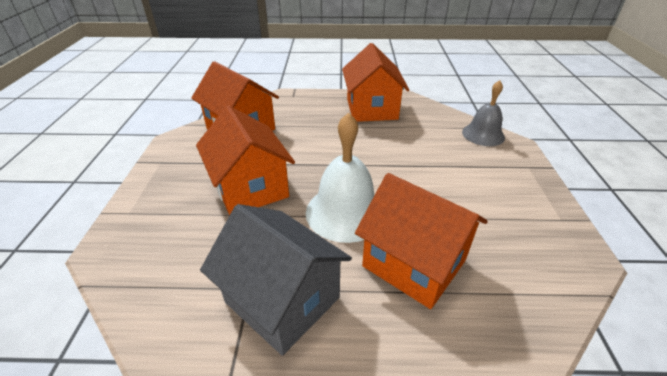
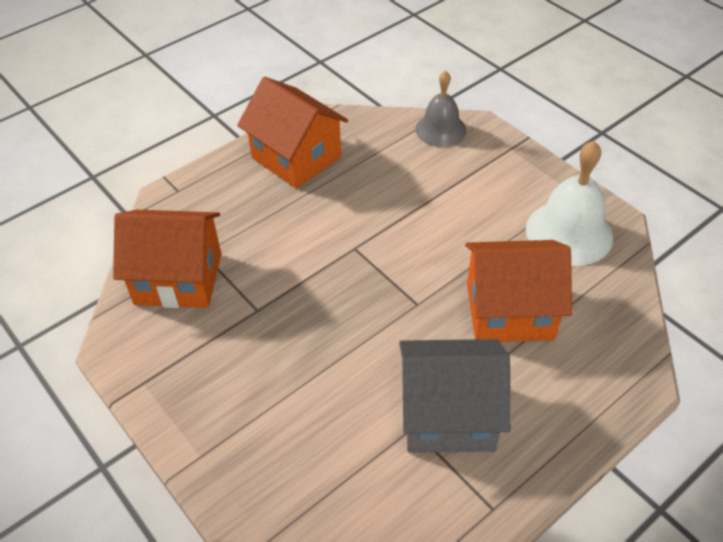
camera: 40 degrees left, 10 degrees up
orange house [196,106,295,216] -> none
white bell [306,112,374,243] -> white bell moved to [526,141,613,266]

